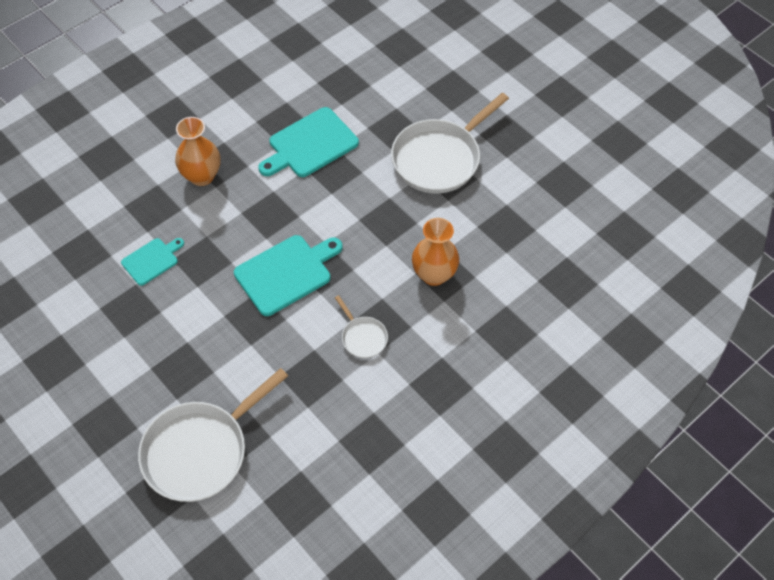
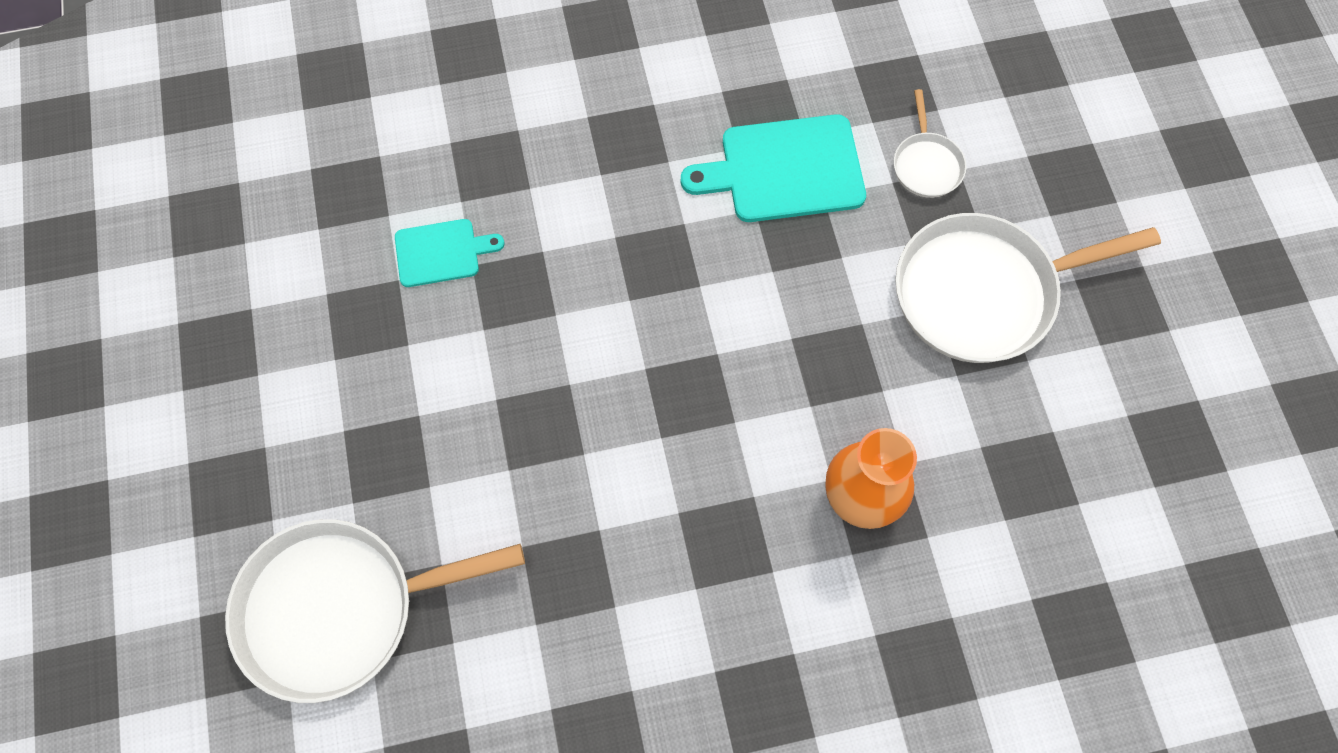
camera: 30 degrees right, 10 degrees up
orange vase [175,117,220,186] -> none
turquoise cutting board [234,235,342,316] -> none
white pan [335,295,388,358] -> white pan moved to [893,89,966,198]

